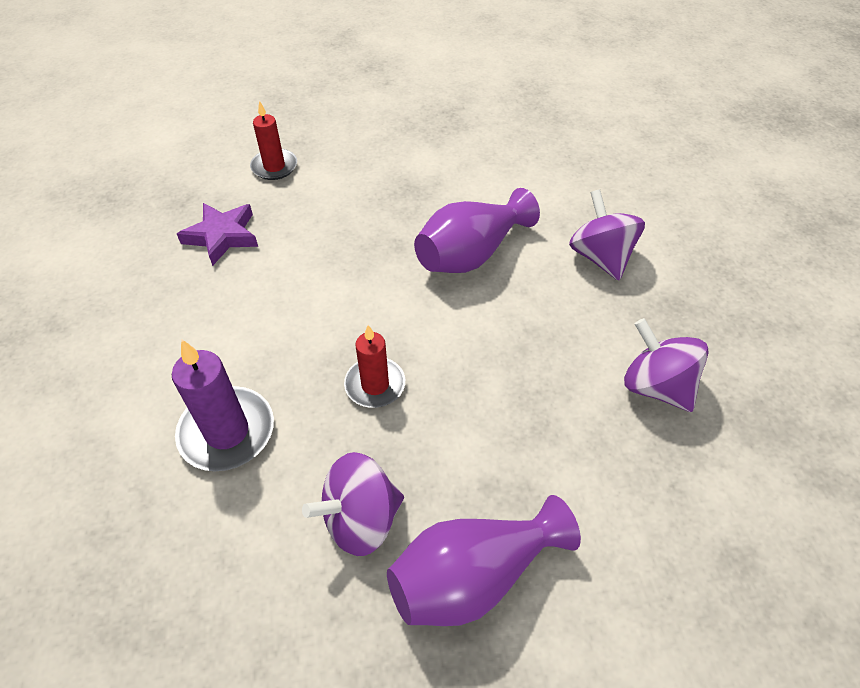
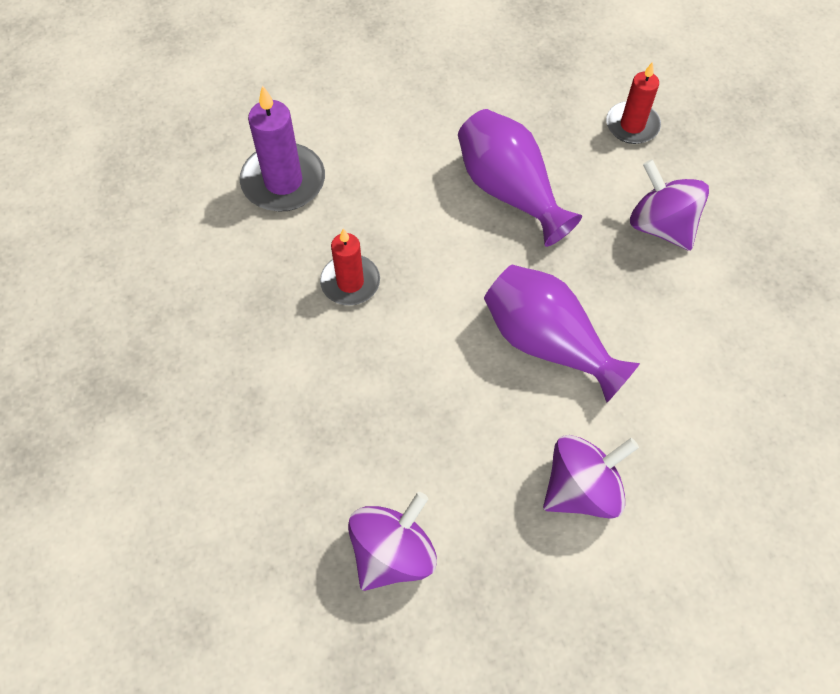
camera: 80 degrees right, 10 degrees up
purple star [177,203,258,266] -> none
purple spinning top [302,452,404,556] -> purple spinning top moved to [630,159,709,251]
purple vase [387,495,581,626] -> purple vase moved to [458,109,582,247]

